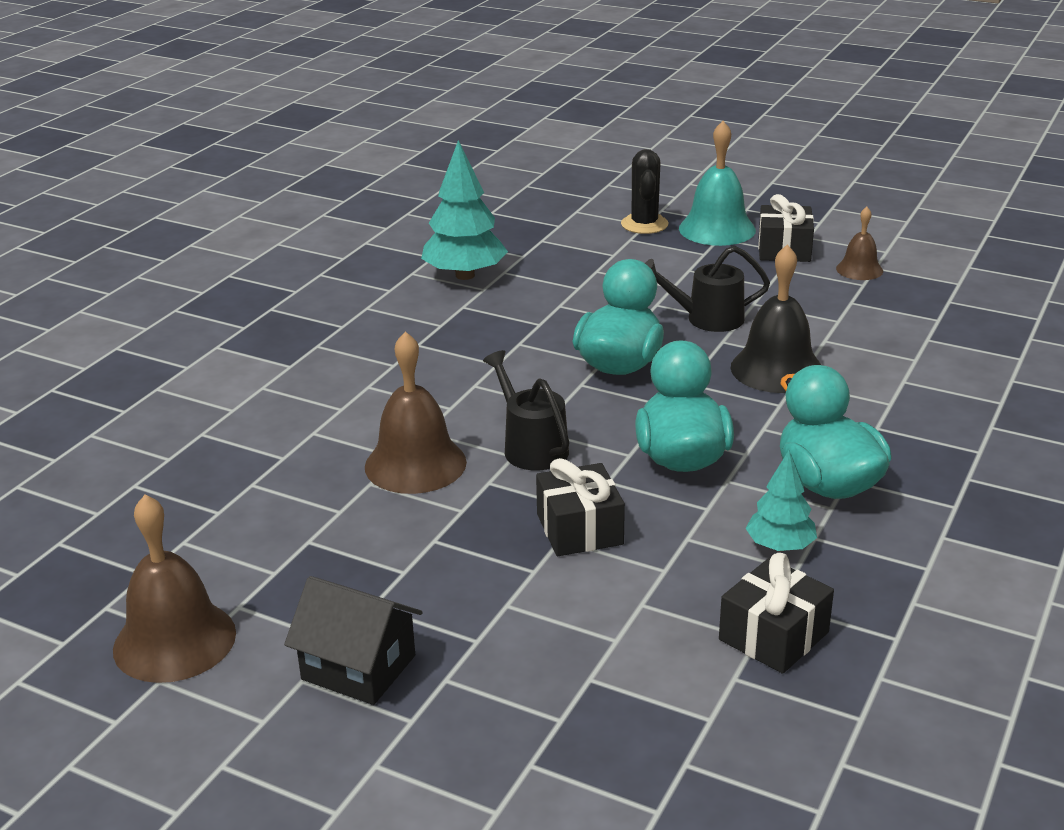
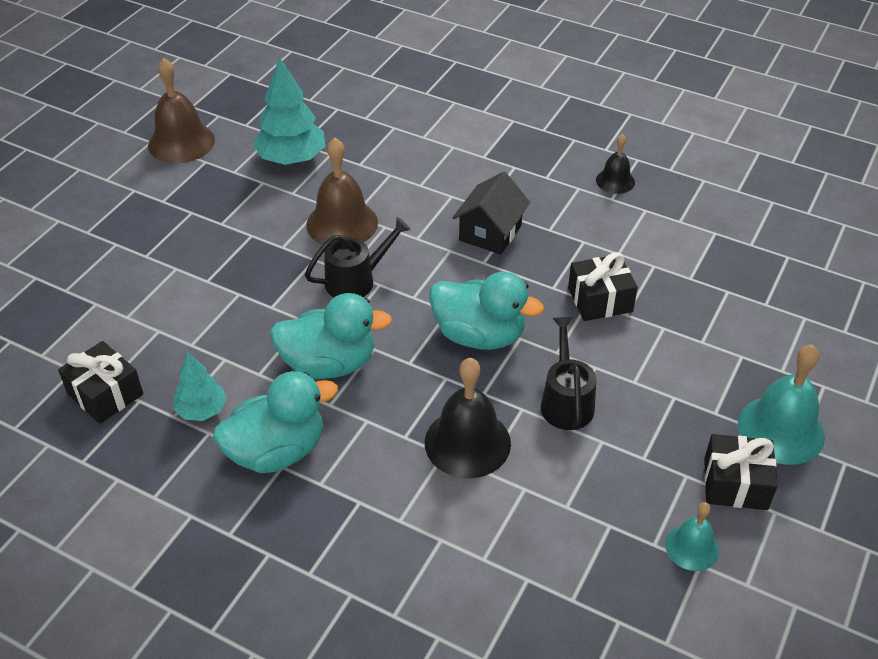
camera: 90 degrees right, 15 degrees up
black house [284,576,423,705] -> black house moved to [452,172,530,255]
turquoise tree [421,140,508,280] -> turquoise tree moved to [253,57,325,165]
black gift [536,458,625,556] -> black gift moved to [568,252,638,321]
black cactus [621,149,669,234] -> none
brown bell [836,207,883,280] -> turquoise bell [665,502,719,571]
none -> black bell [596,134,635,194]

